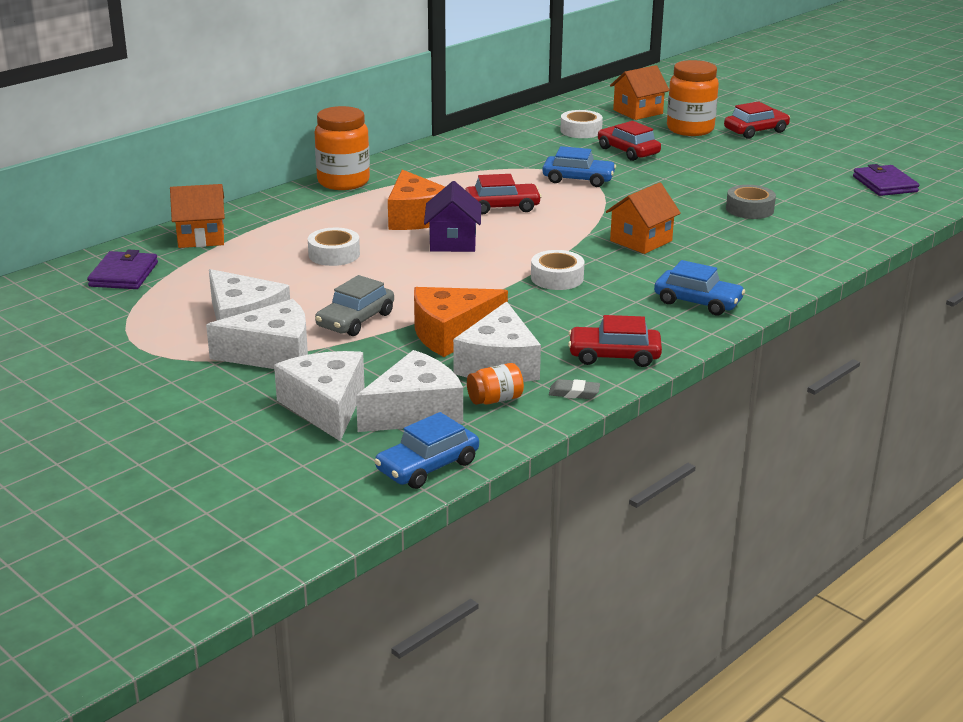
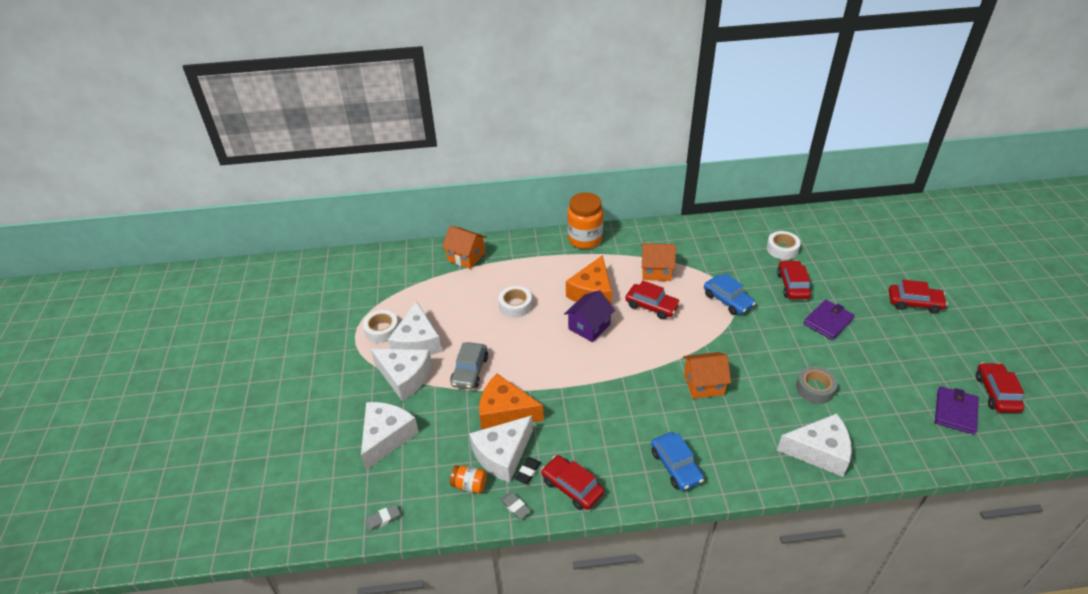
camera: 40 degrees right, 15 degrees up
purple wallet [87,250,158,289] -> purple wallet moved to [803,300,855,340]
grey car [315,275,394,336] -> grey car turned 60 degrees counterclockwise [450,342,488,390]
white cheese [356,350,463,432] -> white cheese moved to [777,413,852,477]
blue car [374,412,479,489] -> grey eraser [365,504,400,531]
white tape [531,250,584,290] -> white tape moved to [363,310,398,343]
orange house [610,65,669,120] -> orange house moved to [642,243,676,281]
orange jar [667,60,719,136] -> none
none -> black eraser [515,458,541,484]
none -> red car [976,363,1024,413]

